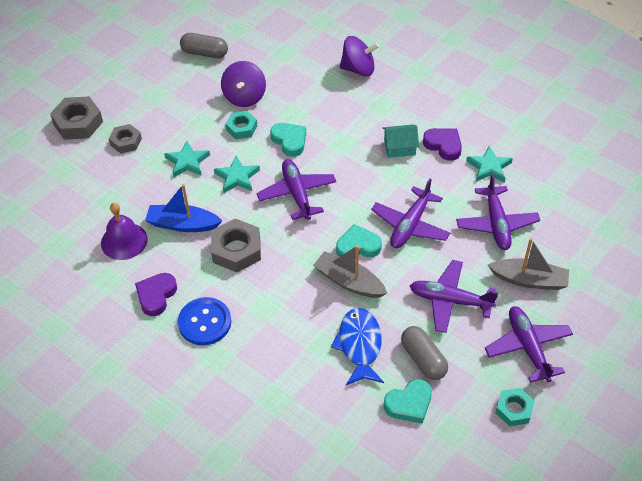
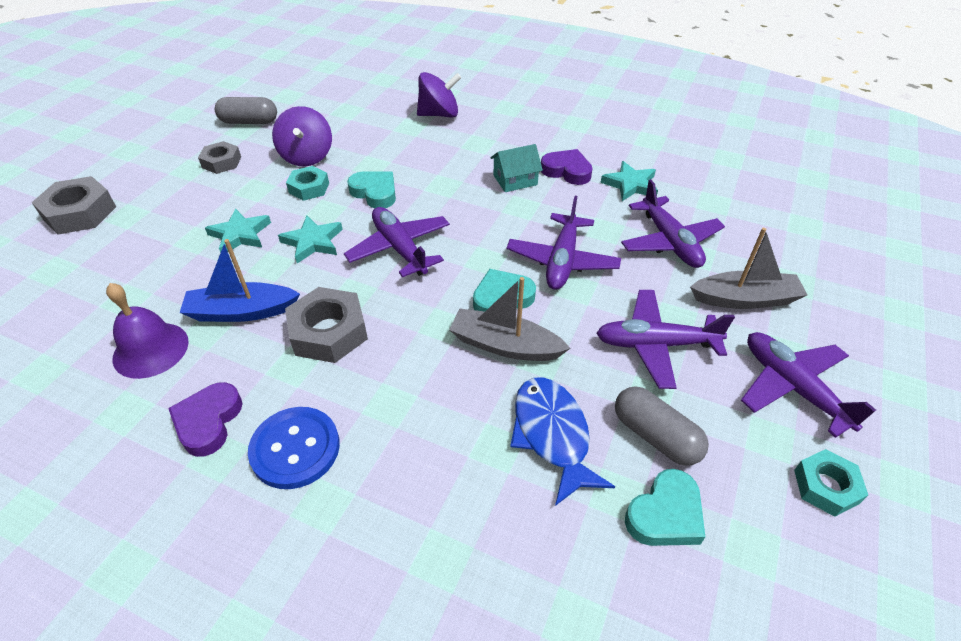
camera: 15 degrees left, 5 degrees down
grey nut [109,124,142,154] -> grey nut moved to [198,141,241,174]

